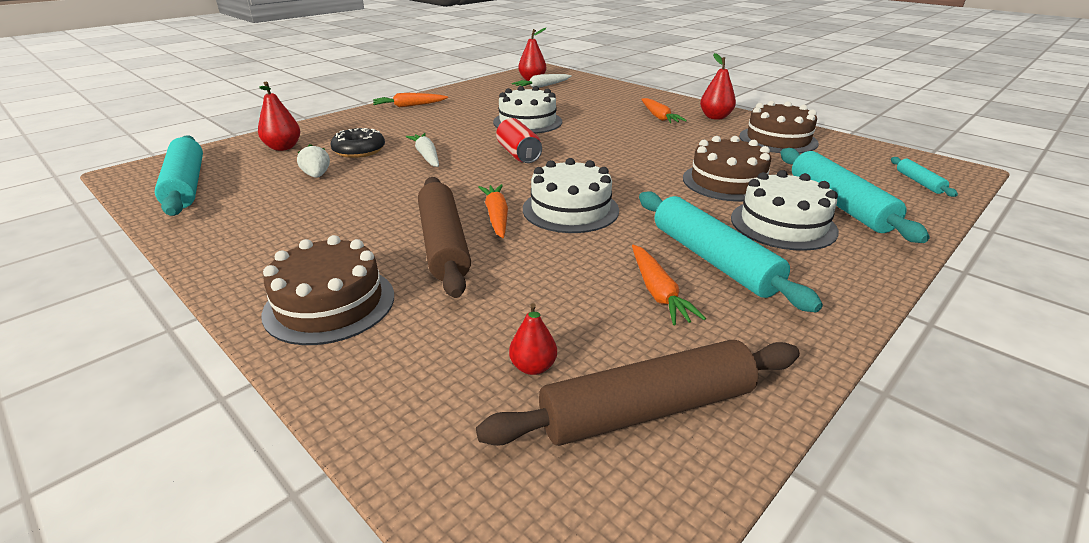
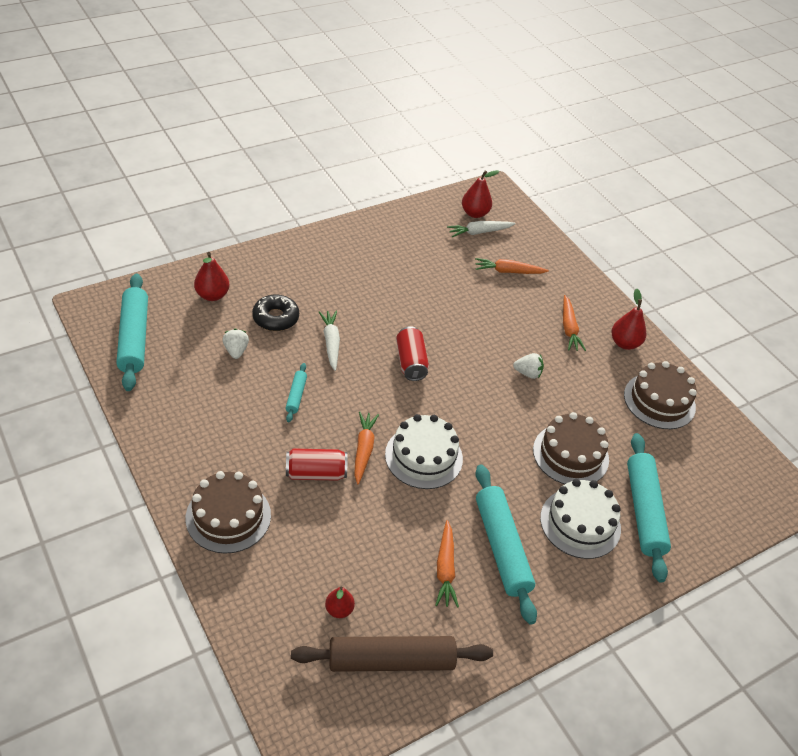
camera: 10 degrees right, 15 degrees up
orange carrot [373,93,448,108] -> orange carrot moved to [475,258,549,274]
brown rolling pin [418,177,471,298] -> red can [286,449,348,481]
white cake [493,86,562,134] -> none
turquoise rolling pin [891,157,958,197] -> turquoise rolling pin moved to [286,363,307,423]
none -> white strawberry [513,353,544,379]

